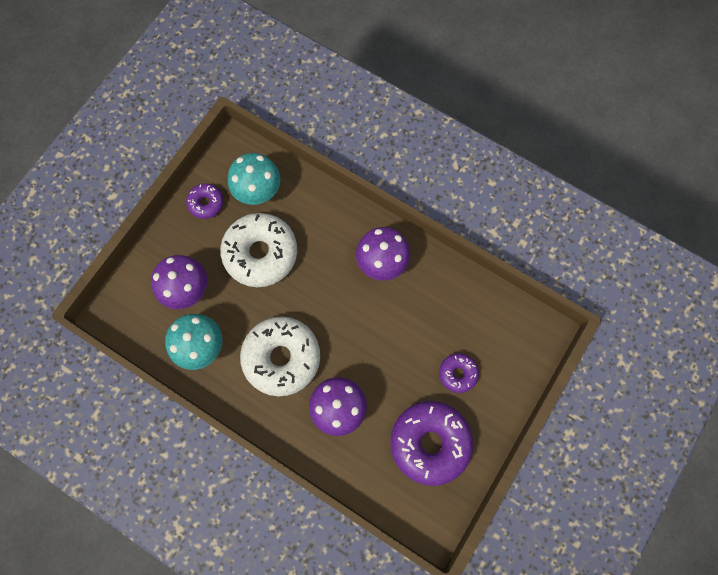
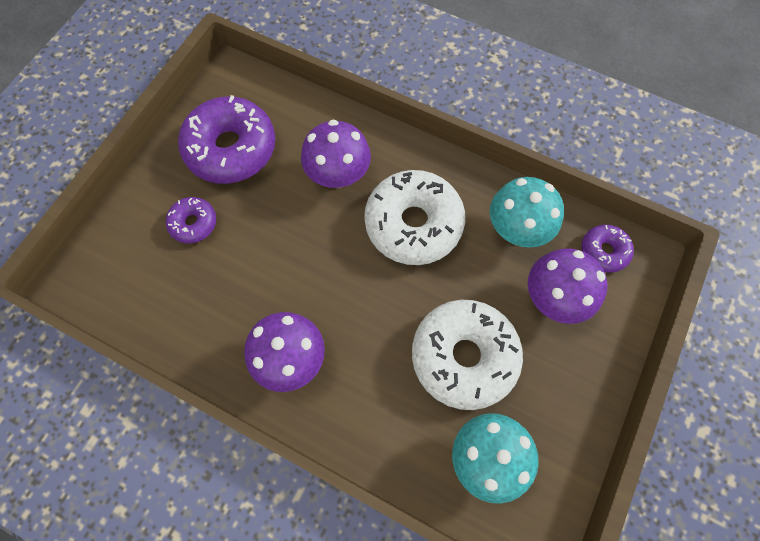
camera: 175 degrees right, 5 degrees down
purple donut [186,183,224,219] -> purple donut moved to [582,225,634,273]

